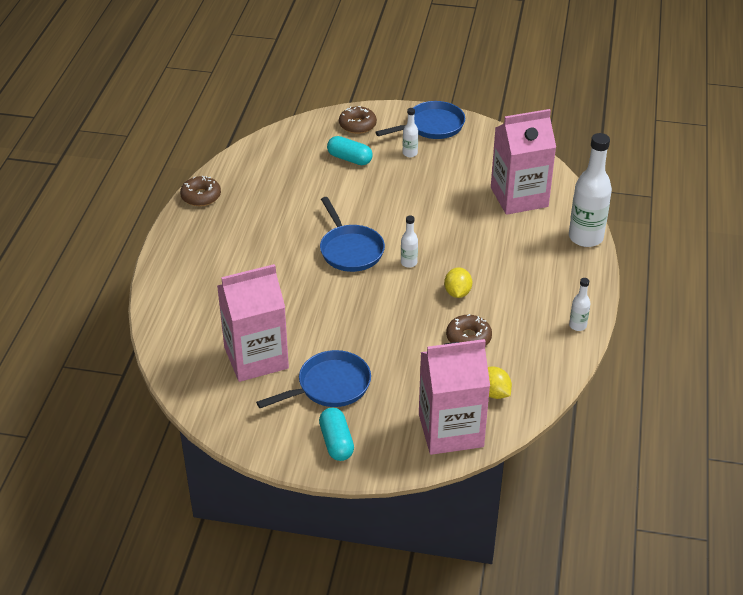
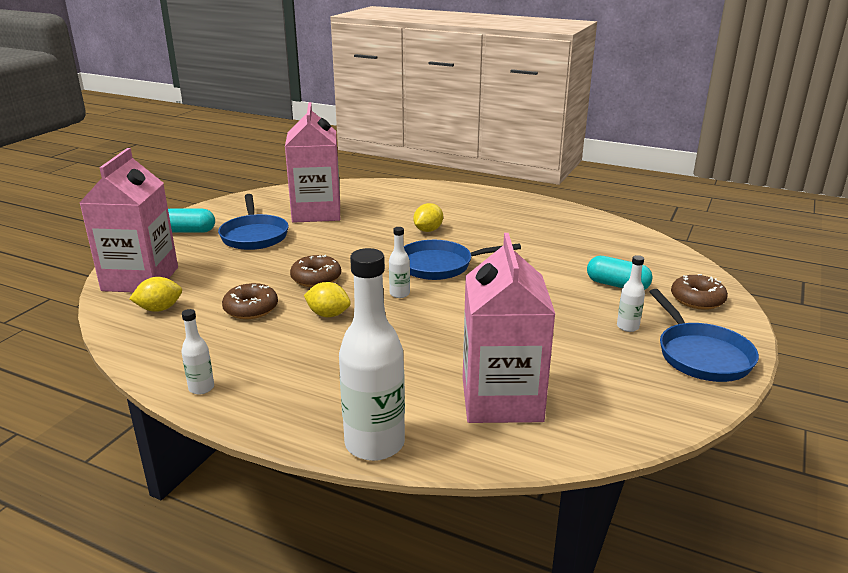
camera: 105 degrees right, 15 degrees down
brown donut [180,176,221,206] -> brown donut moved to [290,255,341,287]
turquoise capsule [327,136,373,165] -> turquoise capsule turned 75 degrees clockwise [587,256,653,290]
none -> yellow lemon [413,203,443,232]

